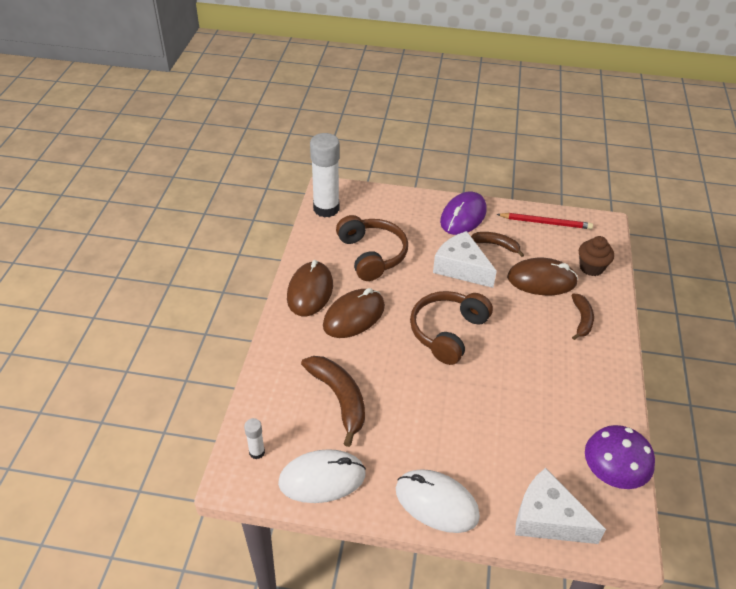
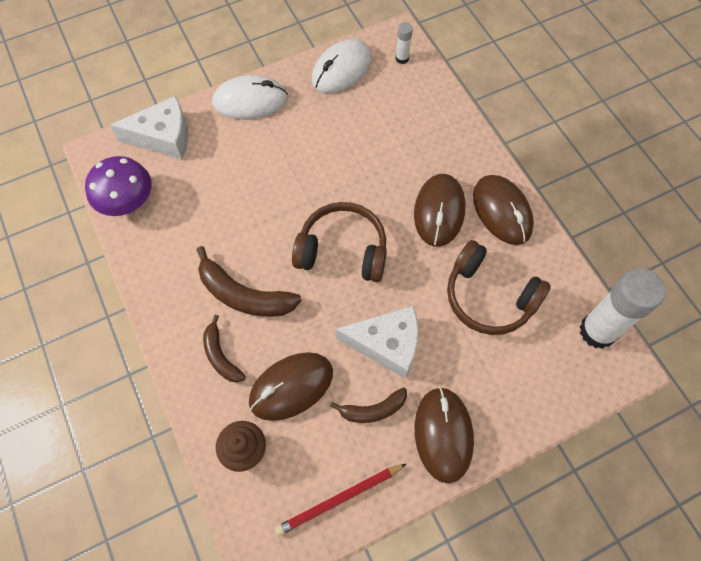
camera: 145 degrees right, 20 degrees up
brown banana [301,356,365,447] -> brown banana moved to [196,246,302,317]
brown headphones [410,291,493,365] -> brown headphones turned 75 degrees counterclockwise [292,202,387,282]
purple mouse [440,192,487,235] -> brown mouse [415,387,474,484]

